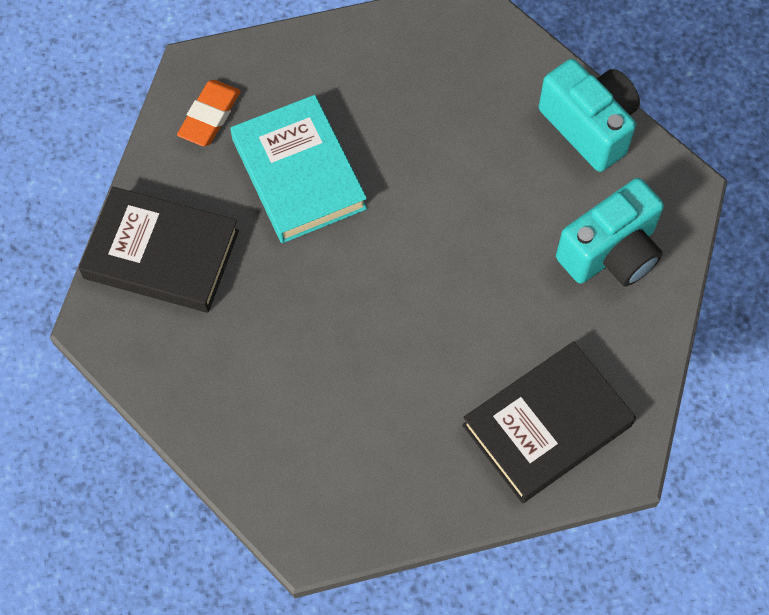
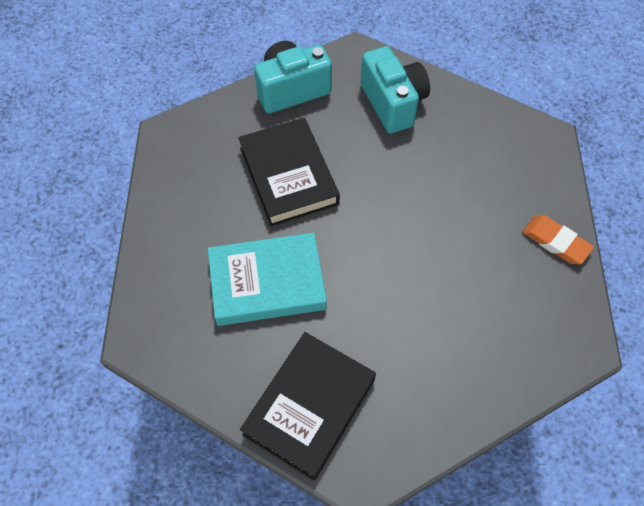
camera: 75 degrees left, 5 degrees down
orange eraser [177,80,241,146] -> orange eraser moved to [523,215,594,264]
black book [462,341,636,503] -> black book moved to [238,118,340,226]

